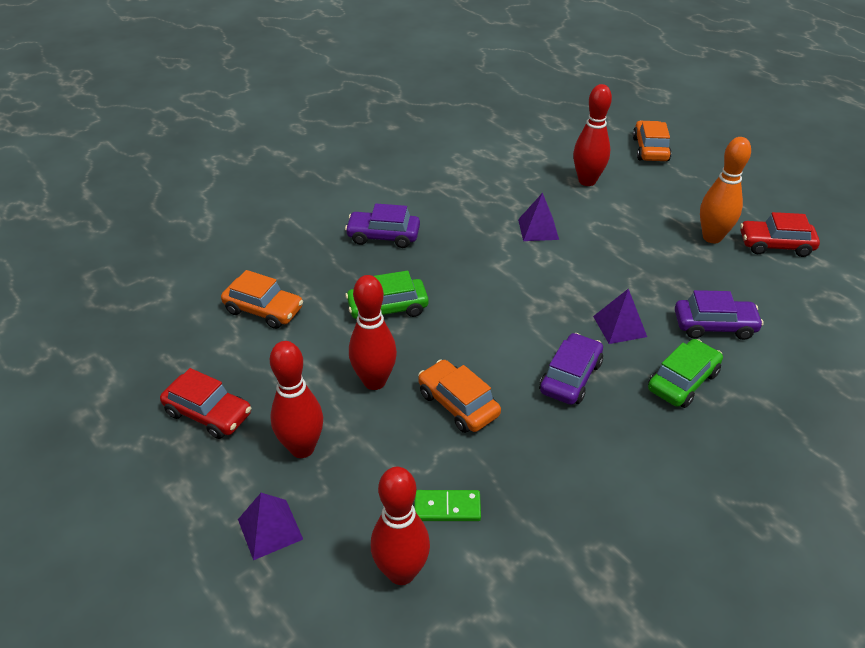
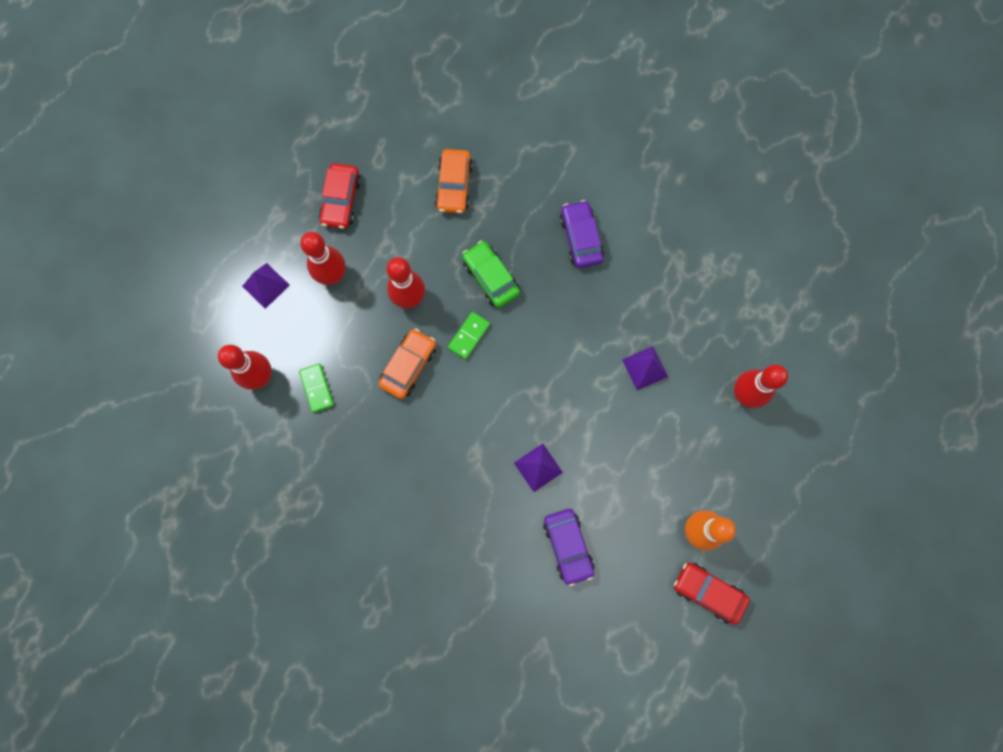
camera: 70 degrees right, 35 degrees up
purple car [539,333,603,405] -> none
orange car [633,121,672,161] -> none
green car [648,339,723,408] -> none
red car [740,212,820,257] -> red car turned 45 degrees counterclockwise [674,563,750,625]
none -> green domino [448,312,490,360]

